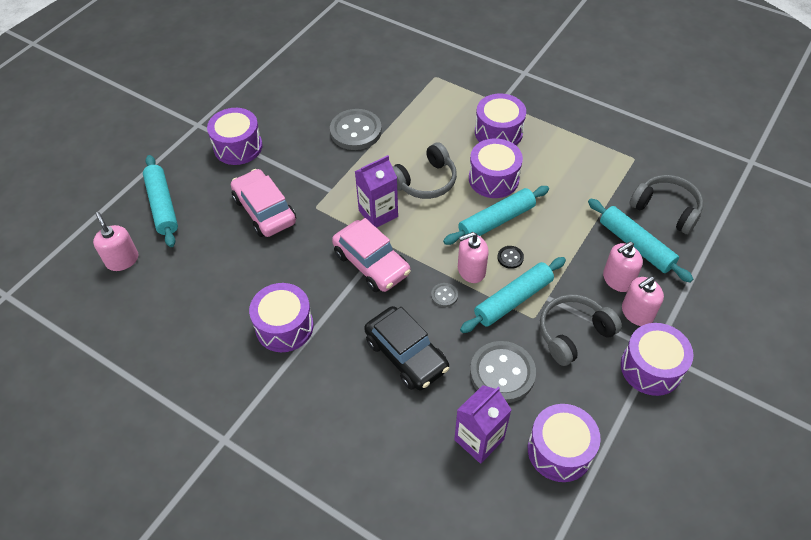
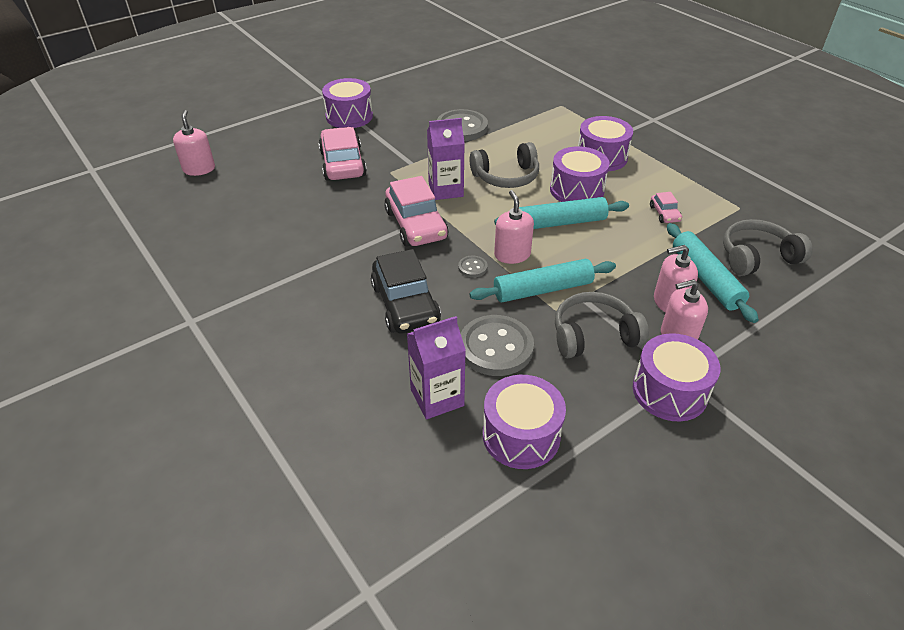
camera: 20 degrees right, 10 degrees down
turquoise rolling pin [143,155,178,247] -> none
purple drum [249,283,314,352] -> none
pink soap dispenser [458,232,489,283] -> pink soap dispenser turned 75 degrees clockwise [494,190,534,264]
black button [497,246,524,269] -> none
grey headphones [630,175,703,234] -> grey headphones turned 75 degrees counterclockwise [723,219,813,276]
none -> pink car [650,192,682,223]

